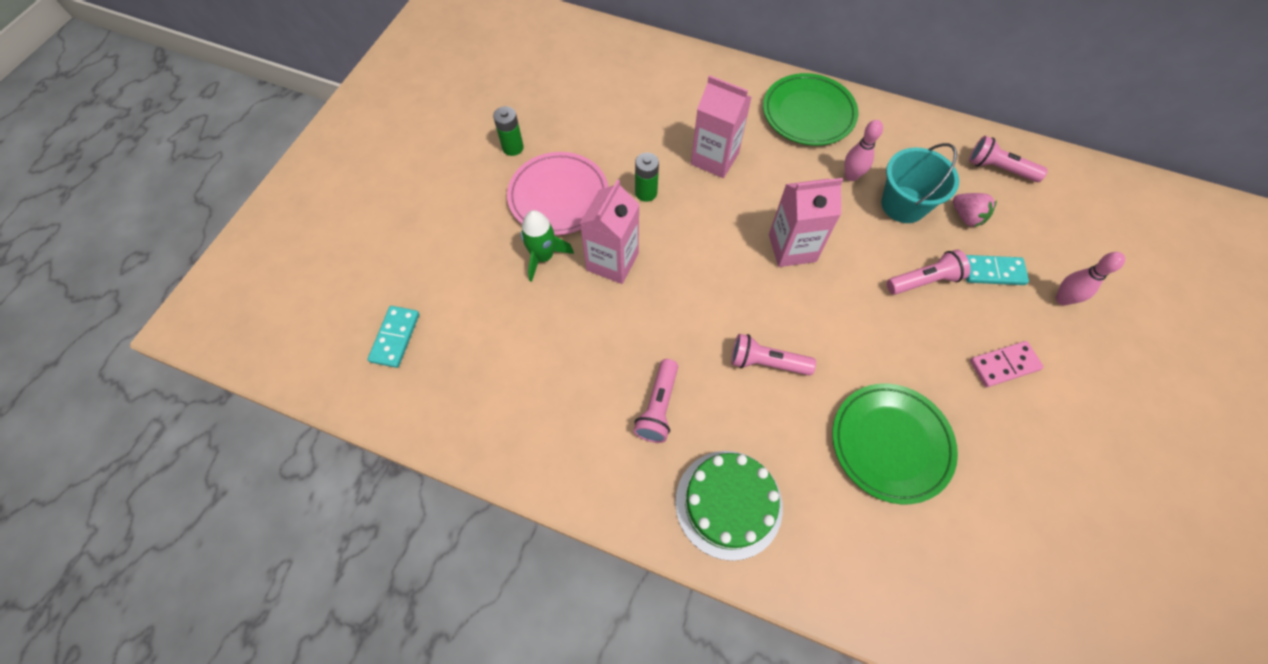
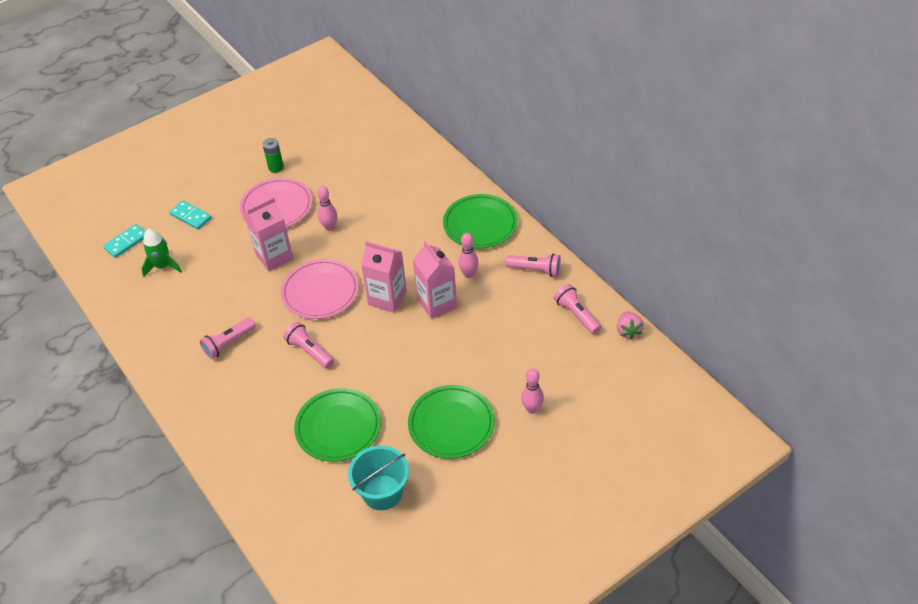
camera: 35 degrees right, 15 degrees down
green rocket [521,210,574,282] -> green rocket moved to [141,229,182,277]
green battery [635,153,659,202] -> pink bowling pin [317,186,337,231]
green cake [675,451,783,561] -> none
pink carton [691,75,752,178] -> pink carton moved to [413,241,457,319]
turquoise bucket [881,143,959,223] -> turquoise bucket moved to [348,446,409,510]
pink flashlight [887,250,971,295] -> pink flashlight moved to [505,254,561,277]
pink strawberry [953,193,997,227] -> pink strawberry moved to [617,311,644,339]
turquoise domino [966,255,1029,285] -> turquoise domino moved to [169,200,211,230]
pink domino [970,341,1044,387] -> green plate [408,385,495,459]
none -> pink plate [281,259,359,319]

